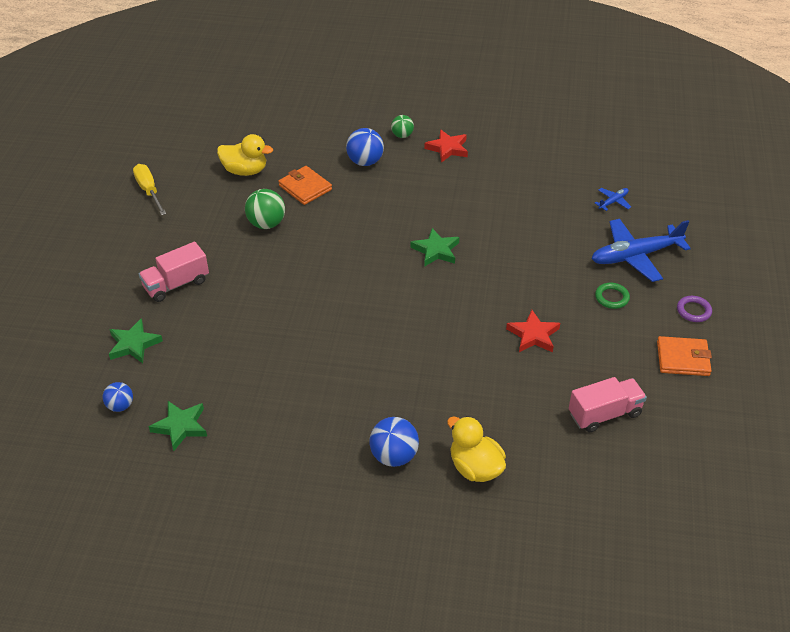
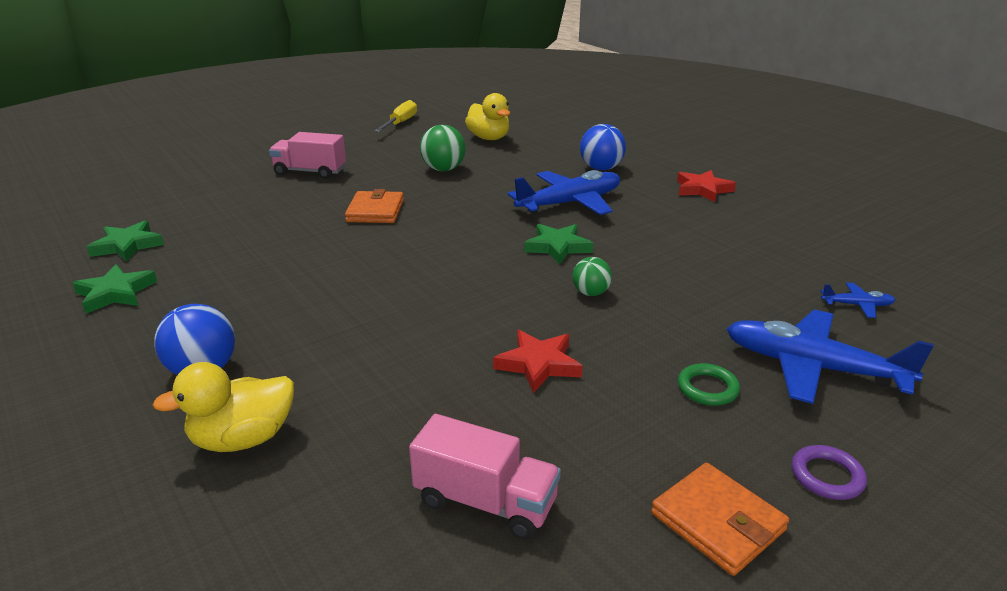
camera: 45 degrees right, 15 degrees down
blue ball [103,382,133,412] -> none
green star [109,318,163,363] -> green star moved to [73,264,157,314]
orange wallet [278,166,332,205] -> orange wallet moved to [345,189,404,223]
green ball [391,115,414,138] -> green ball moved to [572,257,612,296]
yellow duck [447,416,506,482] -> yellow duck turned 120 degrees counterclockwise [152,362,294,452]
none -> blue plane [507,170,620,215]

